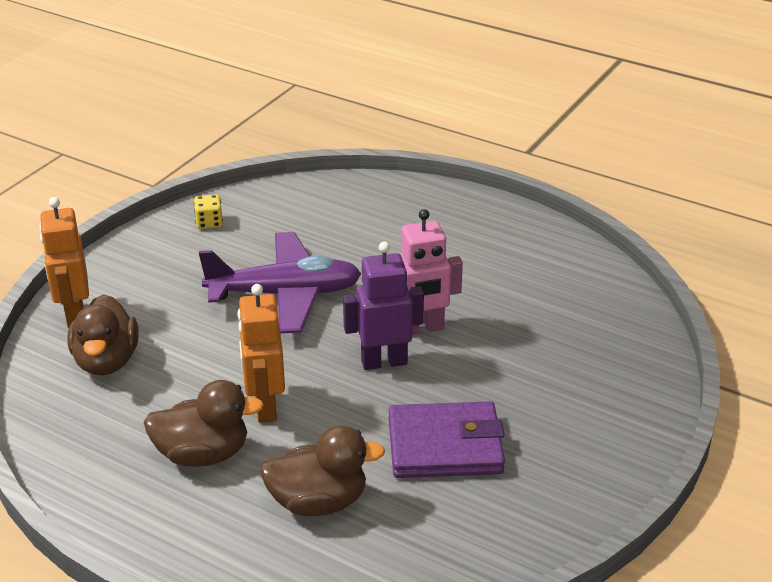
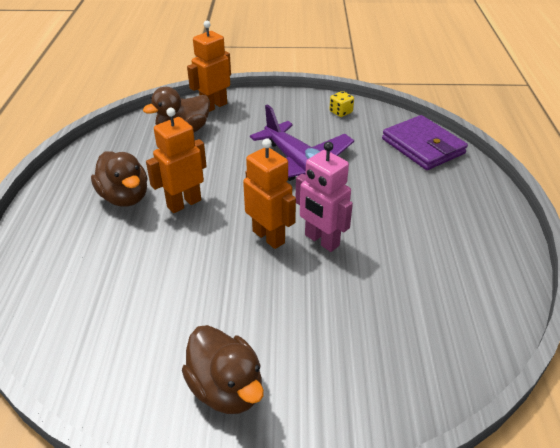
camera: 60 degrees right, 5 degrees up
brown duck [260,425,385,516] -> brown duck moved to [182,325,264,414]
purple robot [343,242,424,370] -> orange robot [243,138,296,249]
purple wallet [389,401,505,478] -> purple wallet moved to [382,115,468,170]

